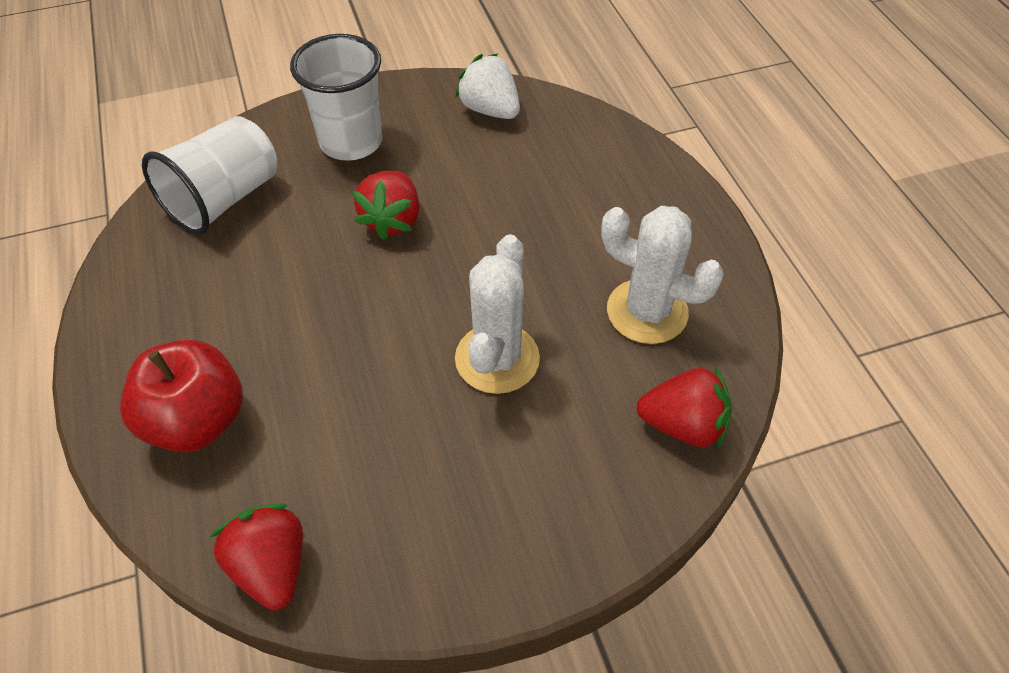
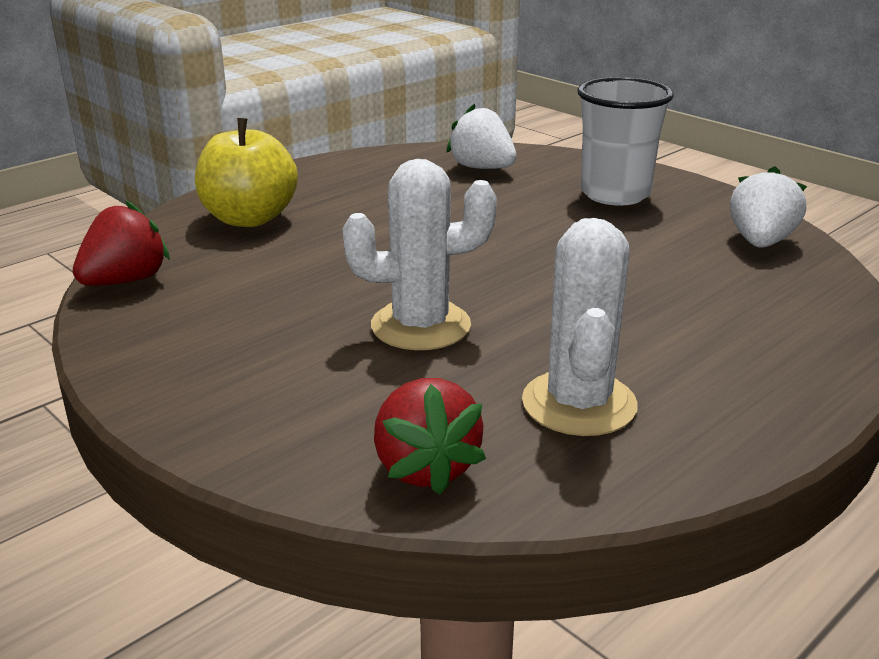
camera: 65 degrees right, 25 degrees down
red apple [120,339,243,453] -> yellow apple [195,118,298,227]
white cup [142,116,277,235] -> white strawberry [446,104,517,169]
red strawberry [353,171,419,240] -> none

